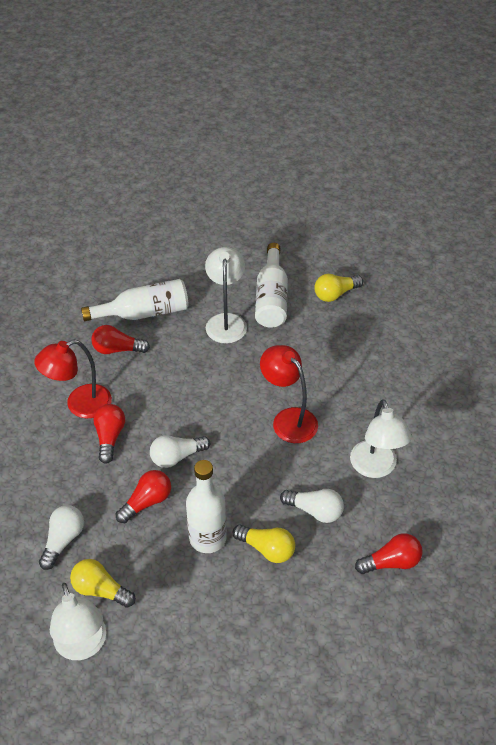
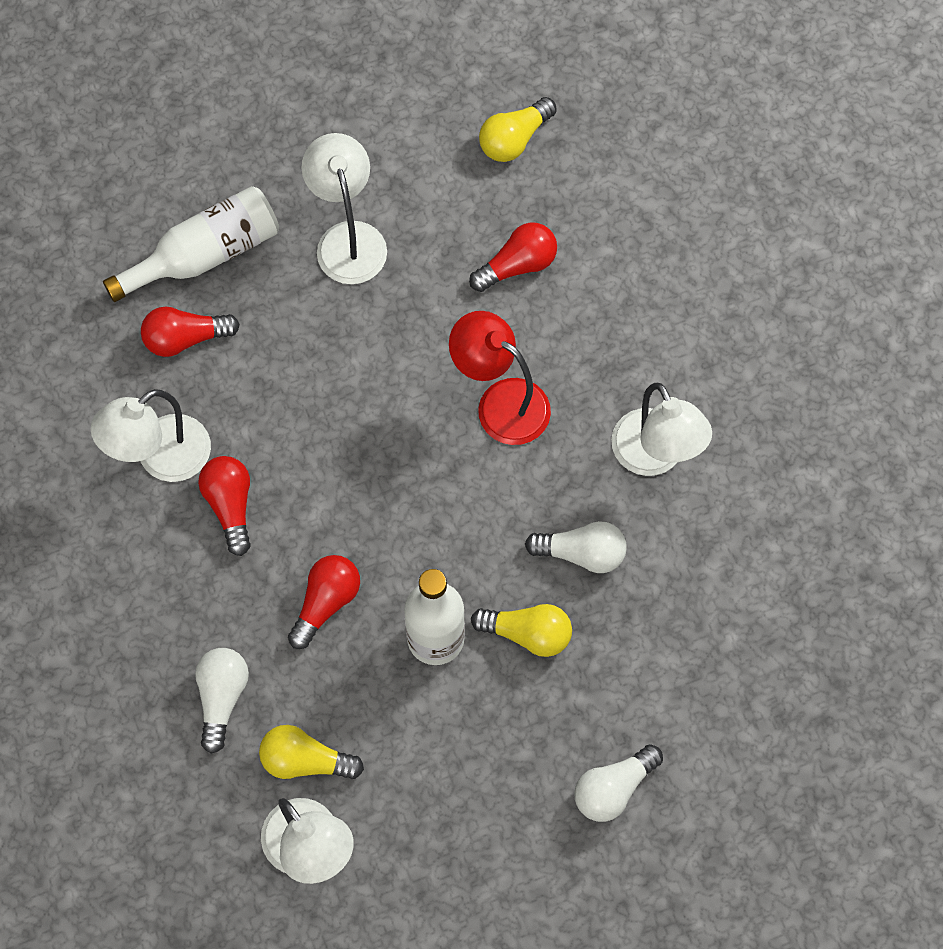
camera: 15 degrees left, 20 degrees up
red lamp [34,340,112,418] -> white lamp [91,389,211,482]
white light bulb [150,435,210,468] -> white light bulb moved to [574,744,663,822]
white bottle [255,243,288,328] -> none
red light bulb [355,533,422,574] -> red light bulb moved to [469,222,557,292]

